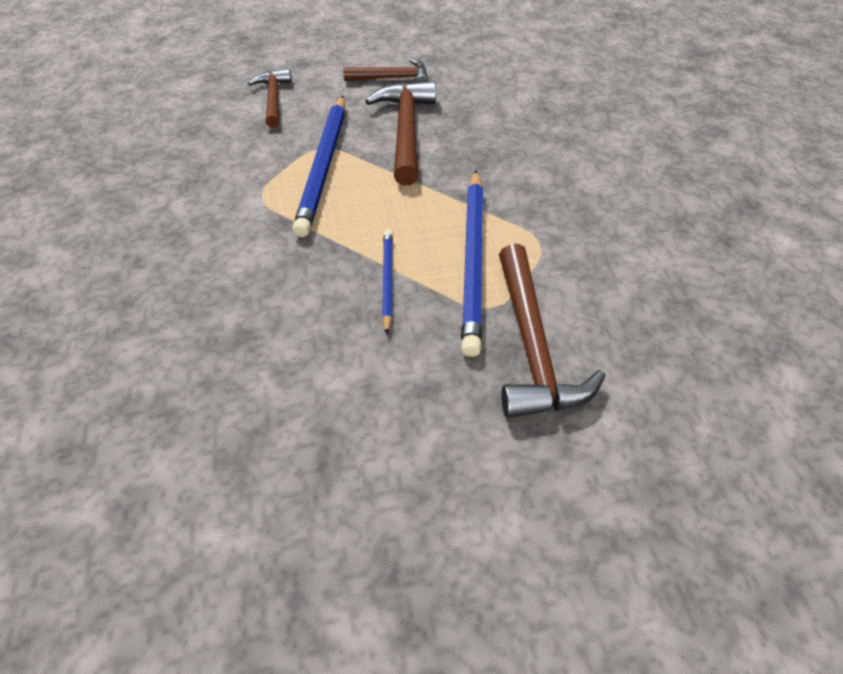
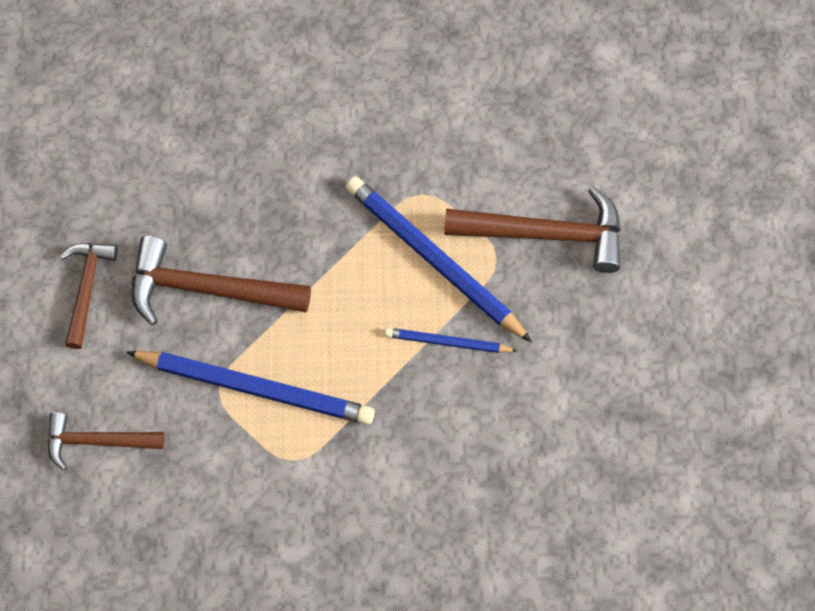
camera: 80 degrees left, 15 degrees up
blue pencil [461,170,483,357] -> blue pencil turned 150 degrees counterclockwise [346,176,532,342]

